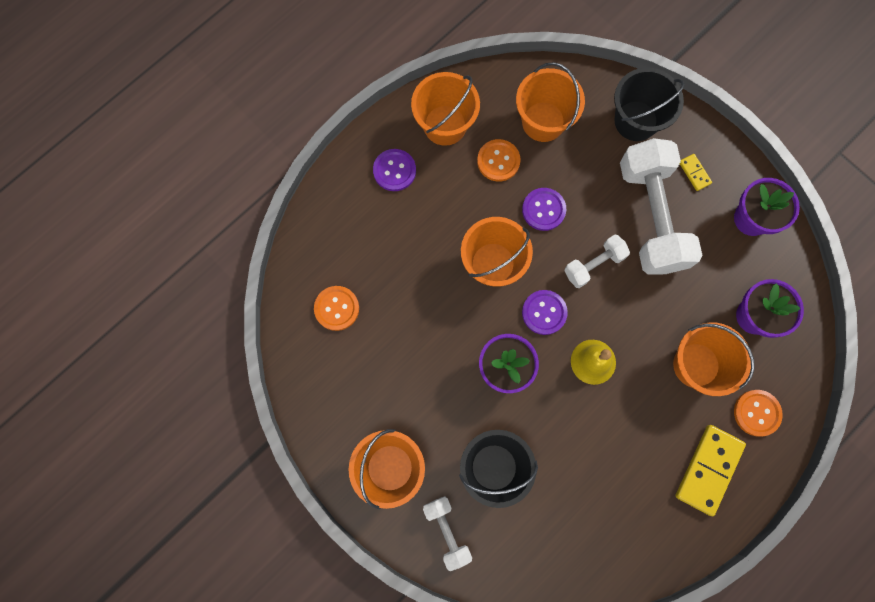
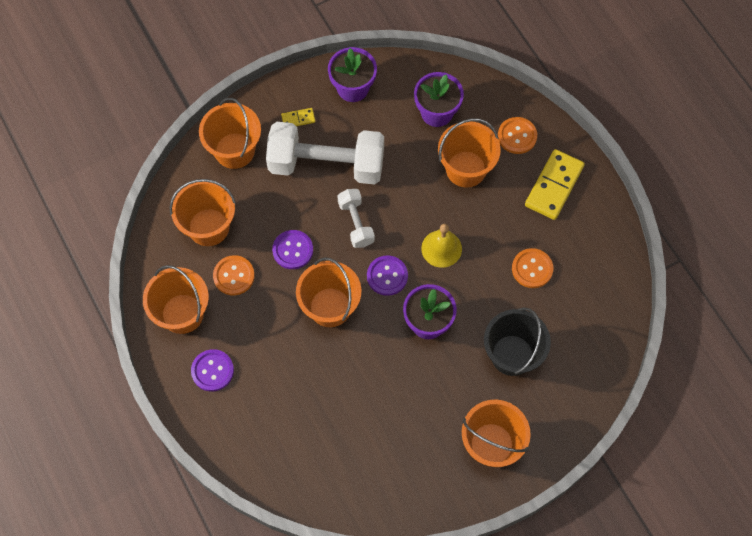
camera: 75 degrees left, 10 degrees down
orange button [314,286,359,331] -> orange button moved to [512,248,553,288]
white dumbbell [423,496,472,571] -> none
black bucket [614,68,685,141] -> orange bucket [199,98,261,169]
yellow domino [675,425,746,516] -> yellow domino turned 75 degrees clockwise [525,149,585,220]

